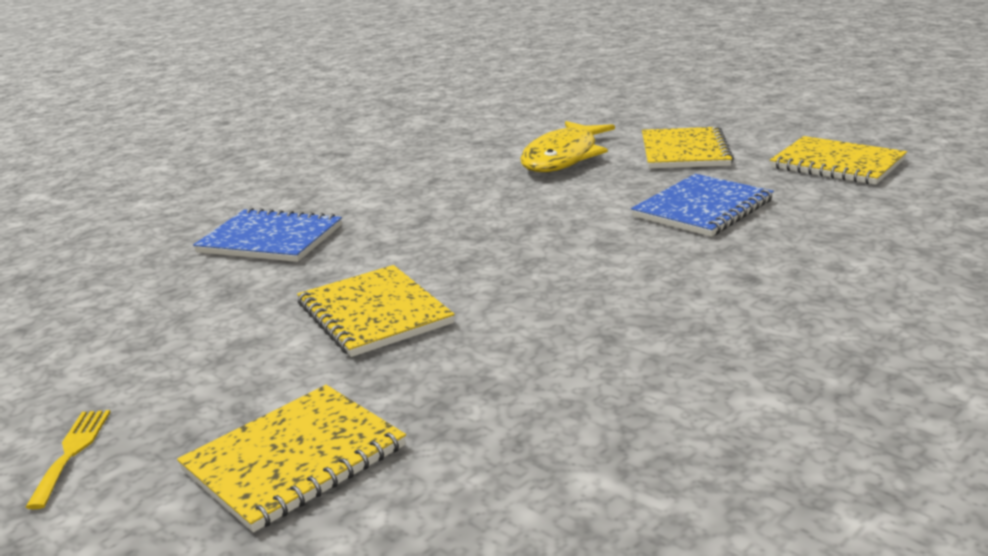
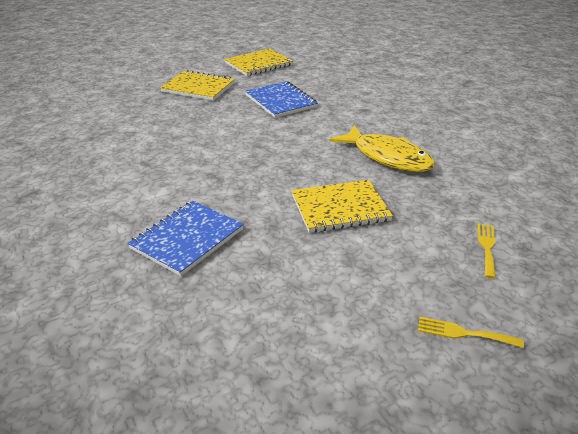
camera: 75 degrees left, 10 degrees up
yellow notebook [177,385,406,532] -> yellow fork [477,224,496,278]
yellow fish [520,121,615,172] -> yellow fish moved to [329,125,435,172]

